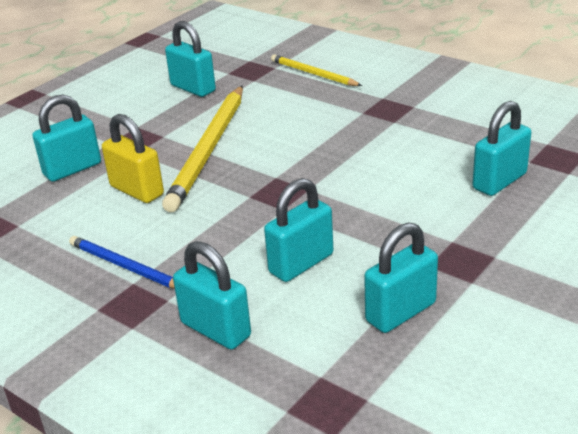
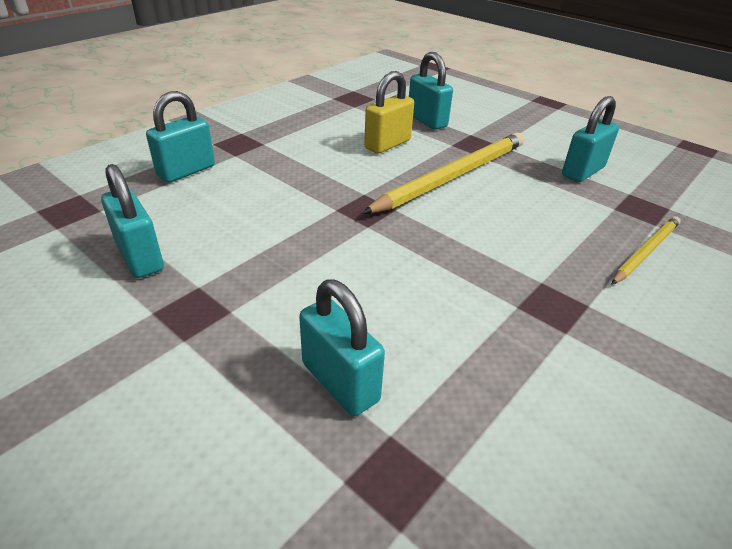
camera: 90 degrees right, 5 degrees up
blue pencil [69,236,175,289] -> none
yellow pencil [162,86,243,212] -> yellow pencil turned 120 degrees clockwise [362,133,524,214]
turquoise padlock [264,178,333,282] -> none

